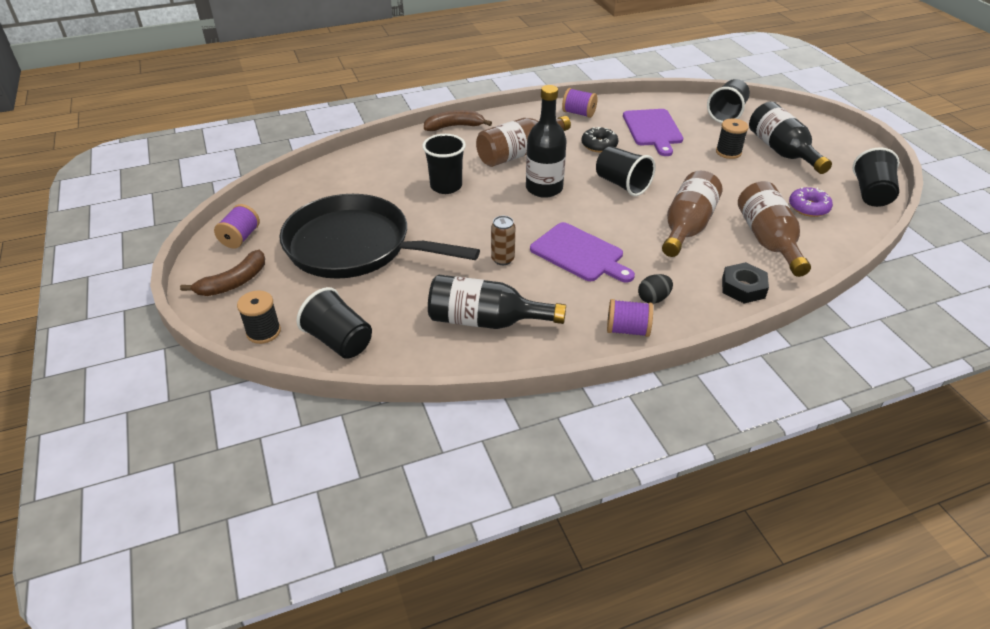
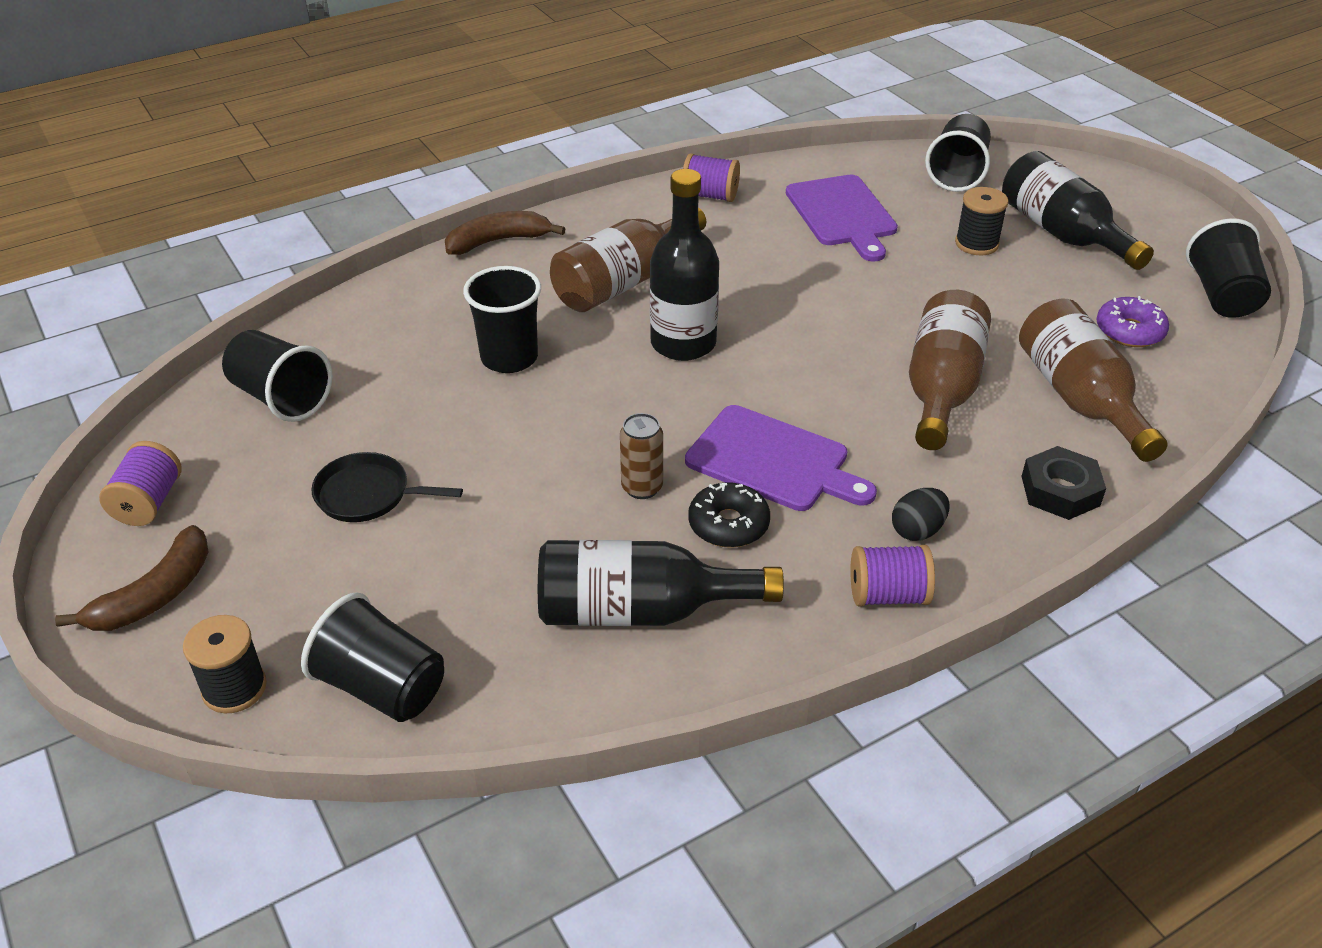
camera: 10 degrees left, 0 degrees up
black pan [279,194,480,279] -> black pan [311,452,463,522], size x0.41
black donut [582,127,618,153] -> black donut moved to [688,482,770,548]
black cup [596,146,655,196] -> black cup moved to [222,330,333,422]

